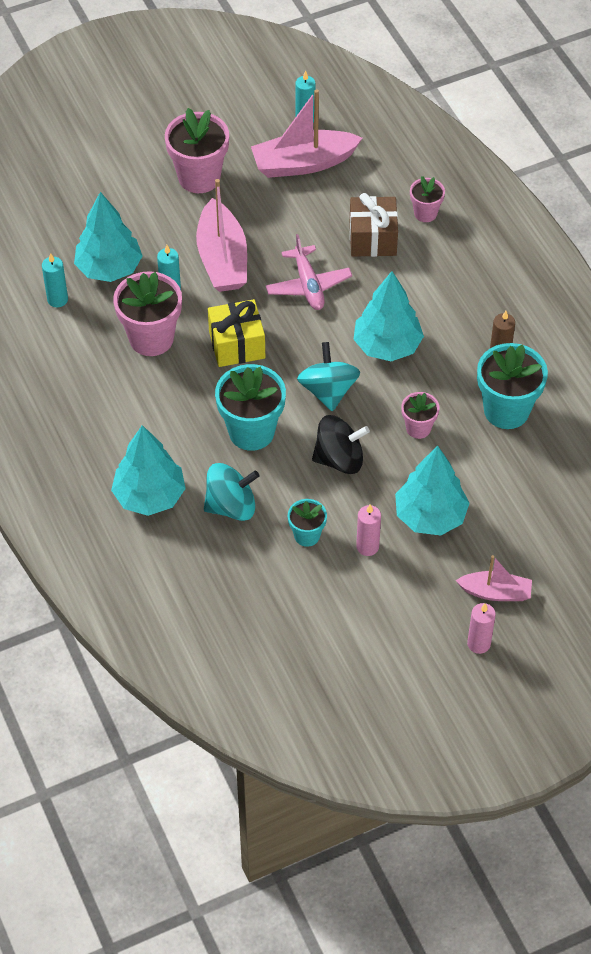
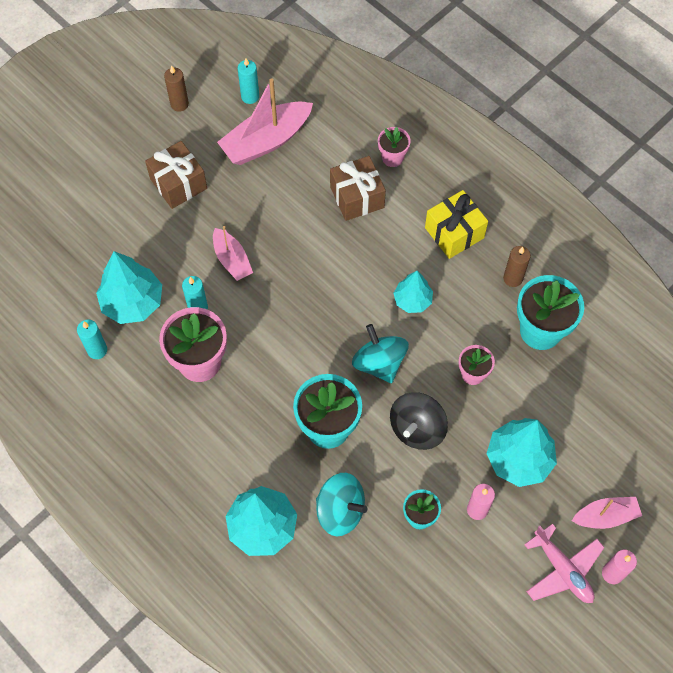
camera: 20 degrees left, 10 degrees up
pink flower pot [165,108,229,193] -> brown gift [145,141,207,209]
pink boat [196,179,247,292] -> pink boat [213,226,253,281], size x0.59
turquoise spinning top [204,463,259,521] -> turquoise spinning top turned 60 degrees clockwise [316,473,368,536]
yellow gift [208,299,265,367] -> yellow gift moved to [425,190,488,259]
pink plane [266,234,352,310] -> pink plane moved to [524,524,605,603]
black spinning top [312,415,370,474] -> black spinning top turned 150 degrees clockwise [390,392,448,450]
turquoise tree [353,271,424,361] -> turquoise tree [393,271,433,313], size x0.61
none -> brown candle [164,65,189,112]

